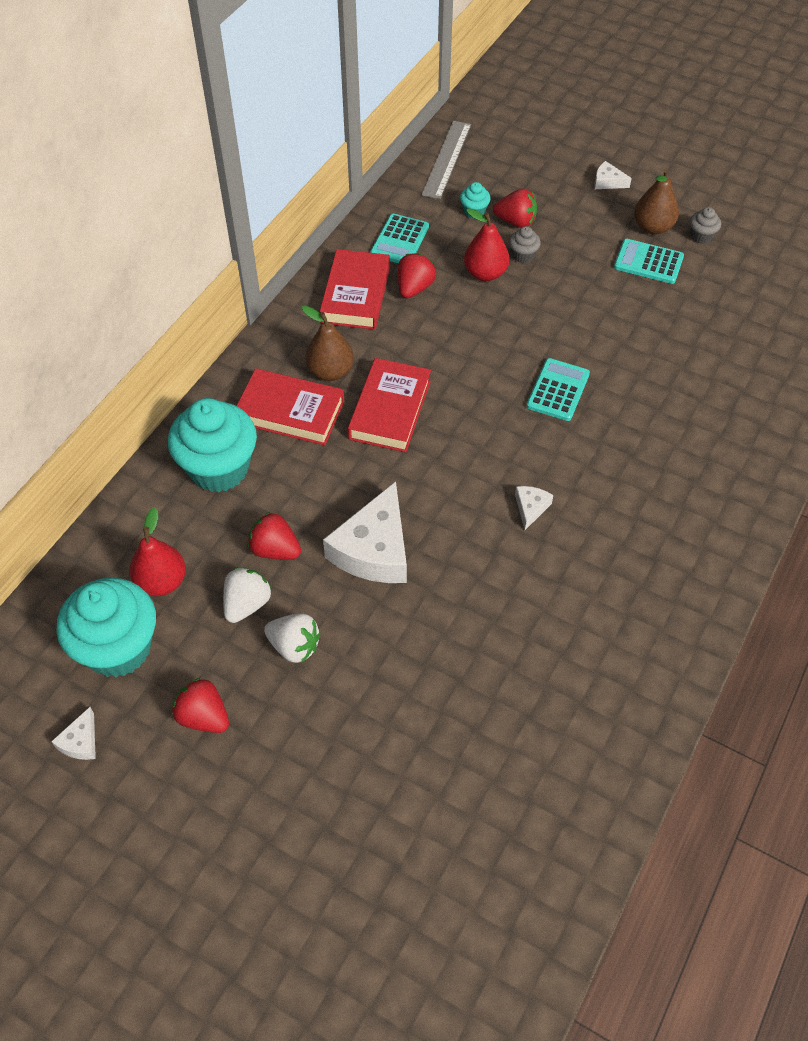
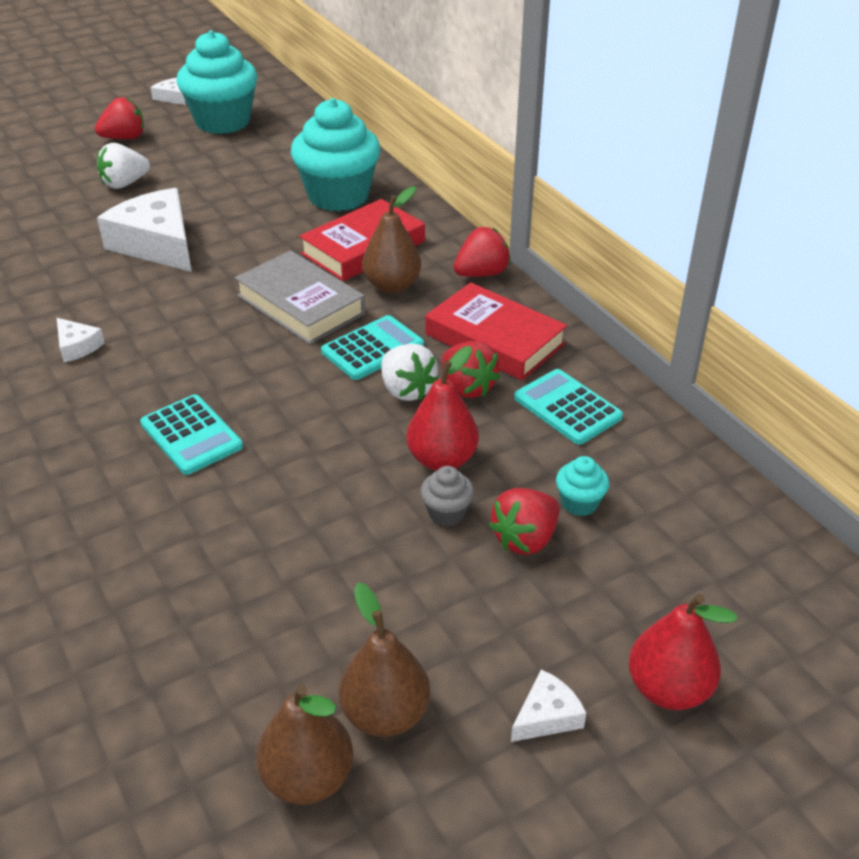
camera: 120 degrees right, 15 degrees down
red pear [129,507,186,596] -> red pear moved to [629,594,737,710]
white strawberry [223,567,272,623] -> white strawberry moved to [381,343,438,401]
red strawberry [248,512,301,559] -> red strawberry moved to [453,227,511,277]
red book [348,358,431,452] -> grey book [235,250,365,344]
grey ruler [421,121,471,199] -> none
turquoise calculator [614,239,684,284] -> turquoise calculator moved to [321,315,424,380]
grey cupcake [690,207,721,244] -> brown pear [256,685,353,805]

